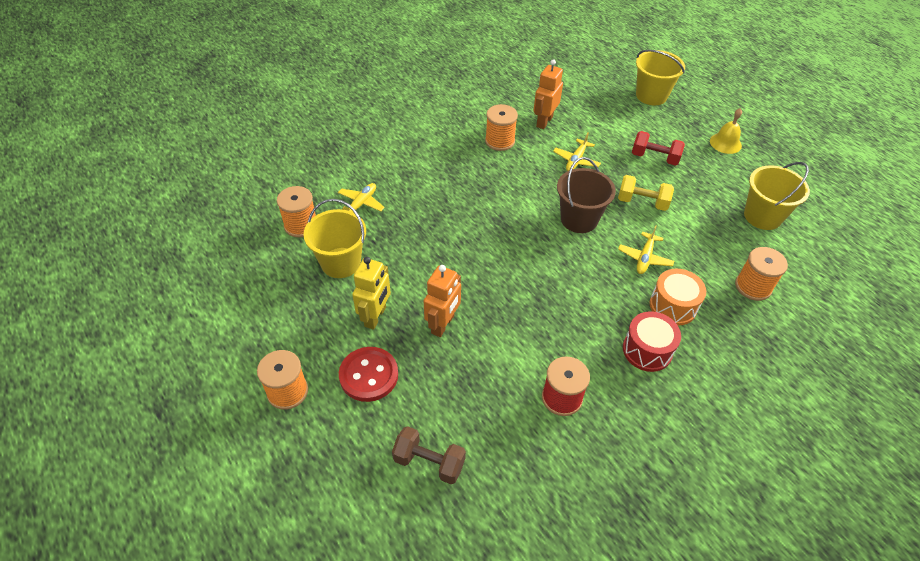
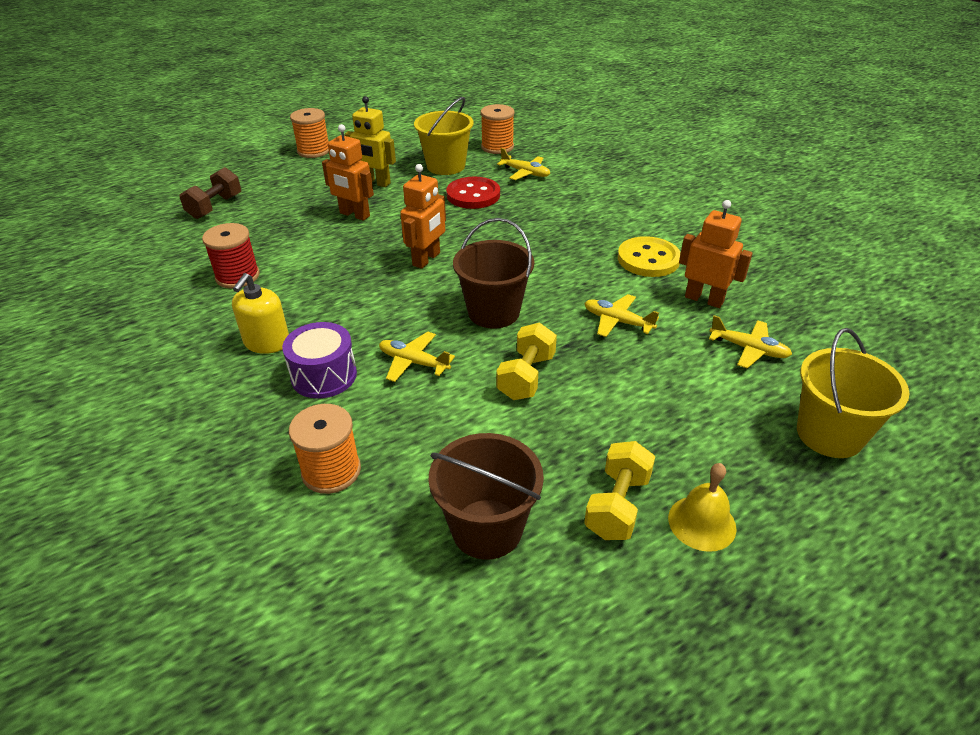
camera: 95 degrees right, 10 degrees down
red button [339,347,398,402] -> red button moved to [446,177,500,209]
orange spool [485,104,518,151] -> yellow button [618,236,681,277]
red drum [623,311,681,372] -> yellow soap dispenser [232,273,289,354]
red dumbbell [632,131,685,166] -> none
orange drum [650,269,706,326] -> purple drum [282,322,357,398]
yellow bucket [744,162,810,230] -> brown bucket [429,433,544,560]
none -> orange robot [400,164,446,269]
none -> yellow dumbbell [584,441,655,540]
none -> yellow plane [709,315,792,368]

